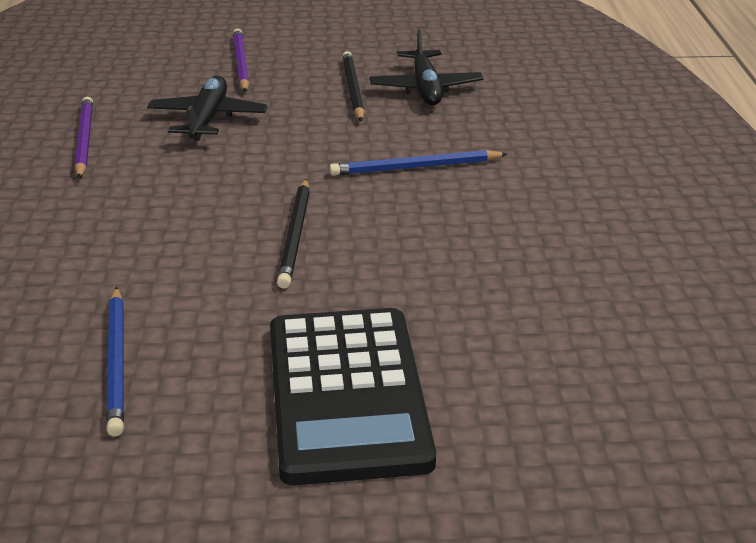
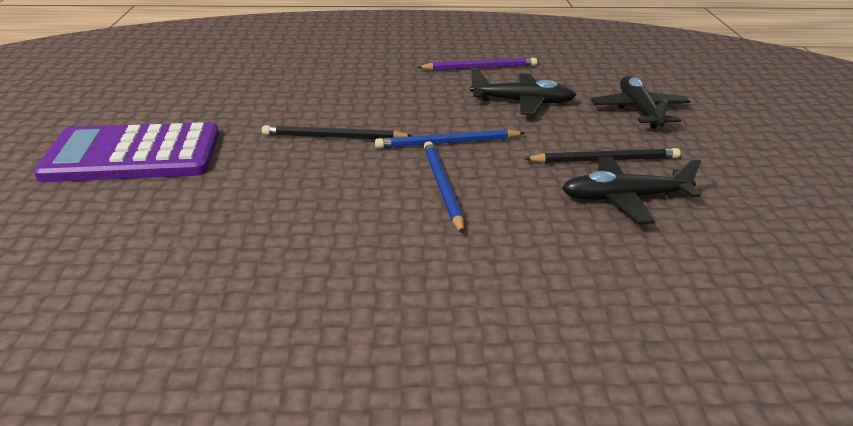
camera: 90 degrees right, 0 degrees up
blue pencil [106,287,124,436] -> blue pencil moved to [375,129,524,149]
purple pencil [233,29,249,92] -> black plane [591,76,691,129]
black calculator [270,308,436,485] -> purple calculator [34,122,219,182]

